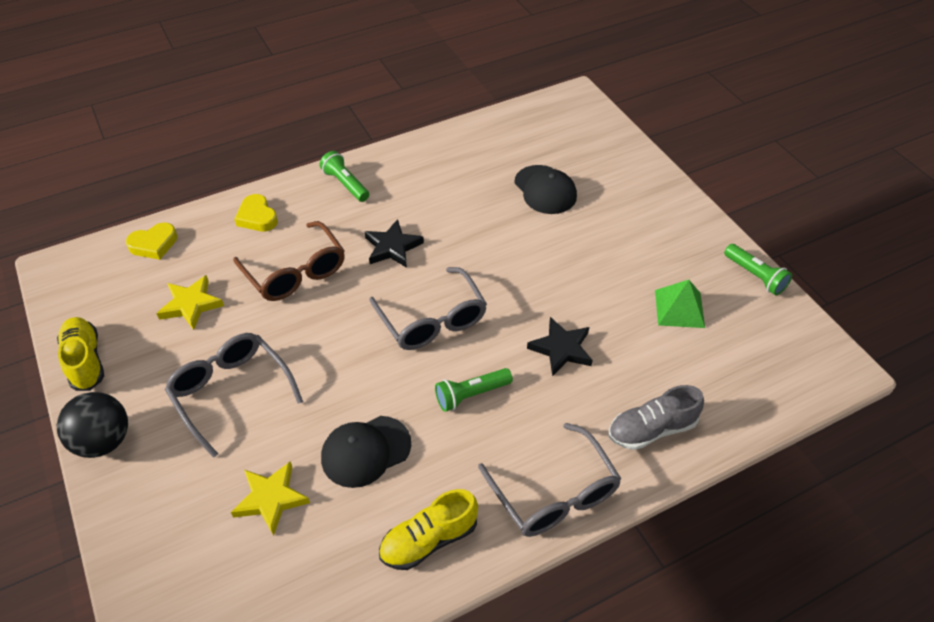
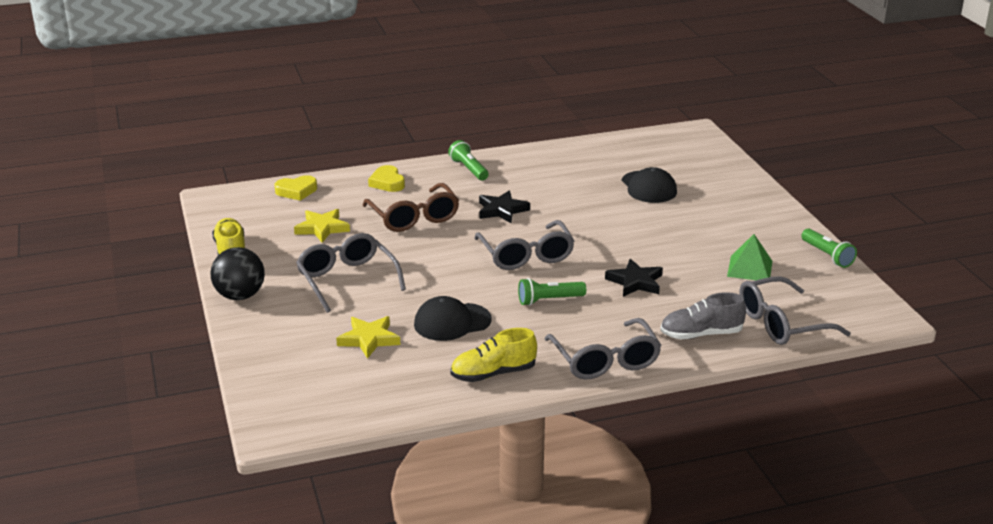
camera: 10 degrees right, 20 degrees down
none -> grey glasses [739,276,851,345]

